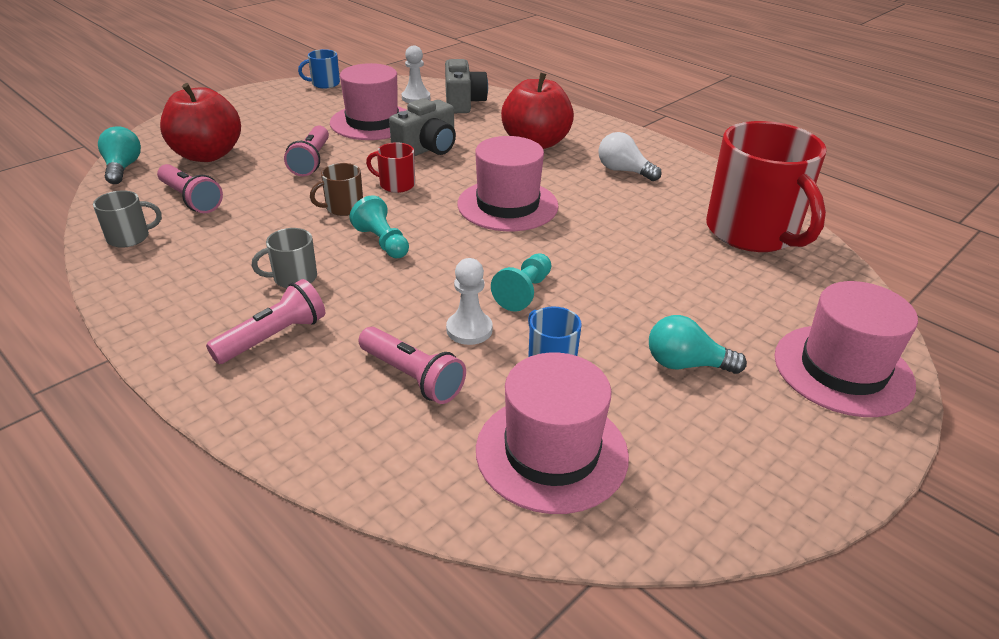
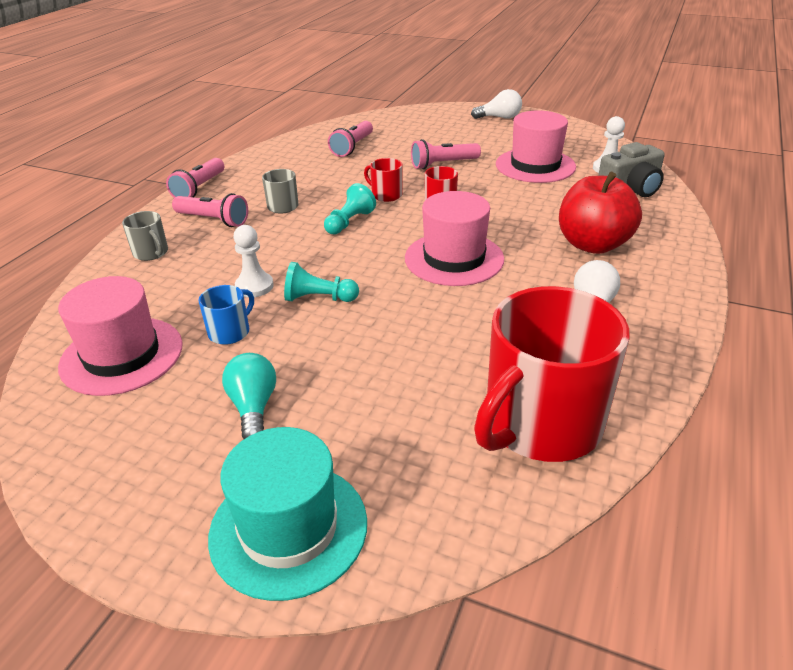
camera: 70 degrees right, 0 degrees up
grey mug [93,190,162,248] -> grey mug moved to [122,211,168,261]
turquoise light bulb [98,126,141,184] -> none
red apple [160,83,241,162] -> none
blue mug [298,49,340,88] -> none
brown mug [310,163,363,216] -> red mug [364,158,403,202]
pink flashlight [358,327,466,404] -> pink flashlight moved to [166,158,224,198]
grey camera [389,98,456,156] -> none
pink hat [774,281,918,417] -> turquoise hat [208,427,367,601]
none -> white light bulb [471,89,522,119]

